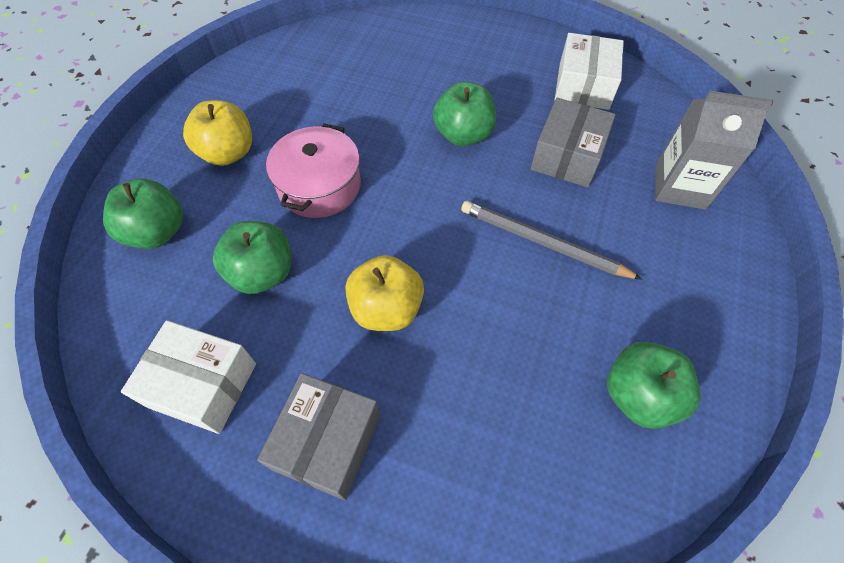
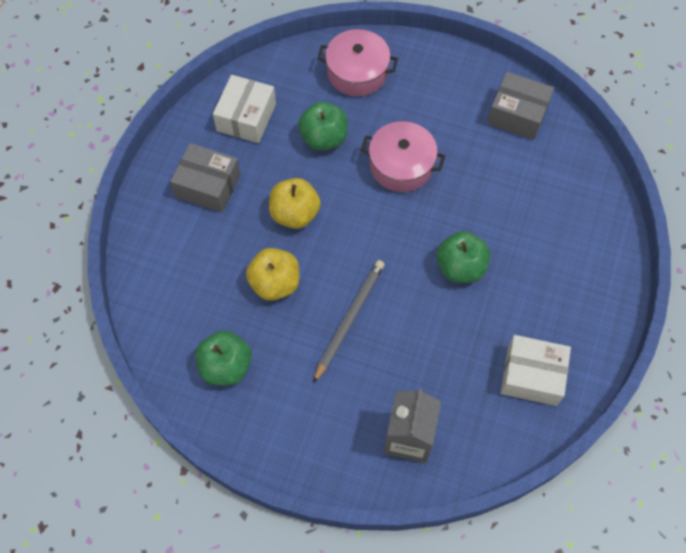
camera: 90 degrees right, 5 degrees up
green apple [103,179,183,249] -> pink pot [317,29,398,96]
yellow apple [183,100,252,166] -> yellow apple moved to [246,248,299,301]
grey box [531,98,616,187] -> grey box moved to [487,72,554,140]

